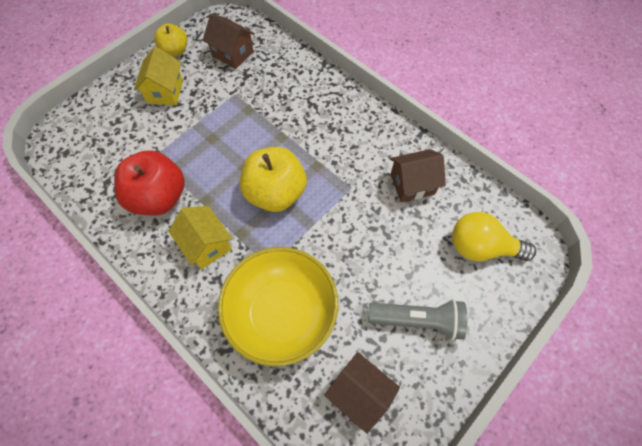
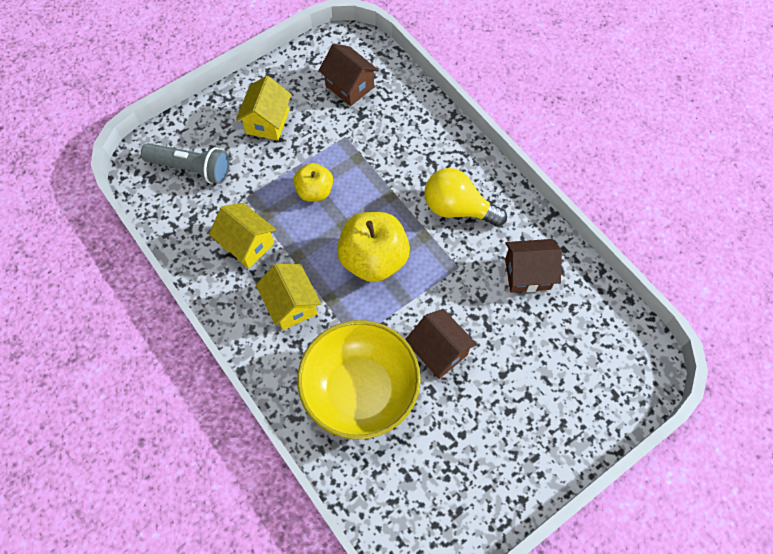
camera: 10 degrees right, 0 degrees up
red apple [114,150,185,216] -> yellow house [209,203,276,269]
yellow apple [154,23,187,57] -> yellow apple moved to [293,163,333,202]
brown house [324,352,400,434] -> brown house moved to [405,309,477,379]
grey flashlight [368,299,467,340] -> grey flashlight moved to [141,143,230,184]
yellow light bulb [452,212,536,261] -> yellow light bulb moved to [424,168,507,227]

